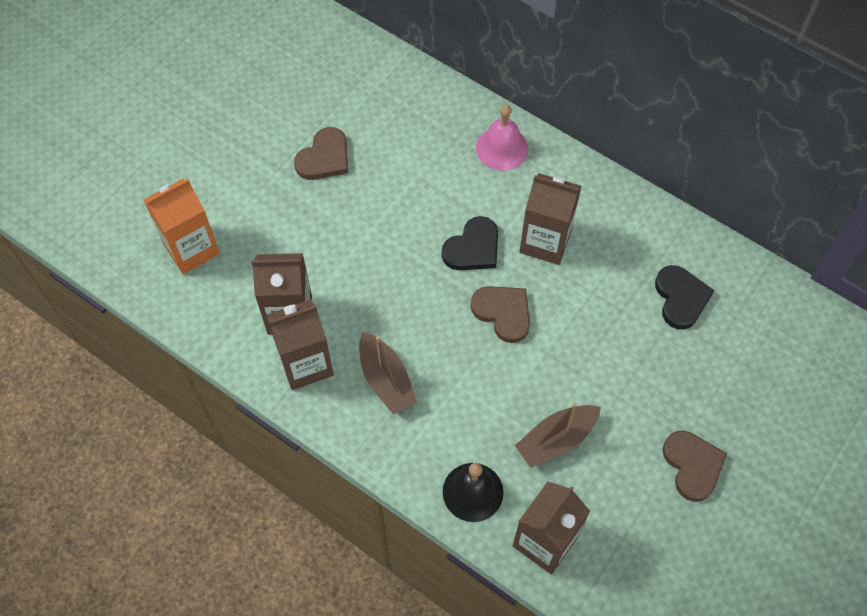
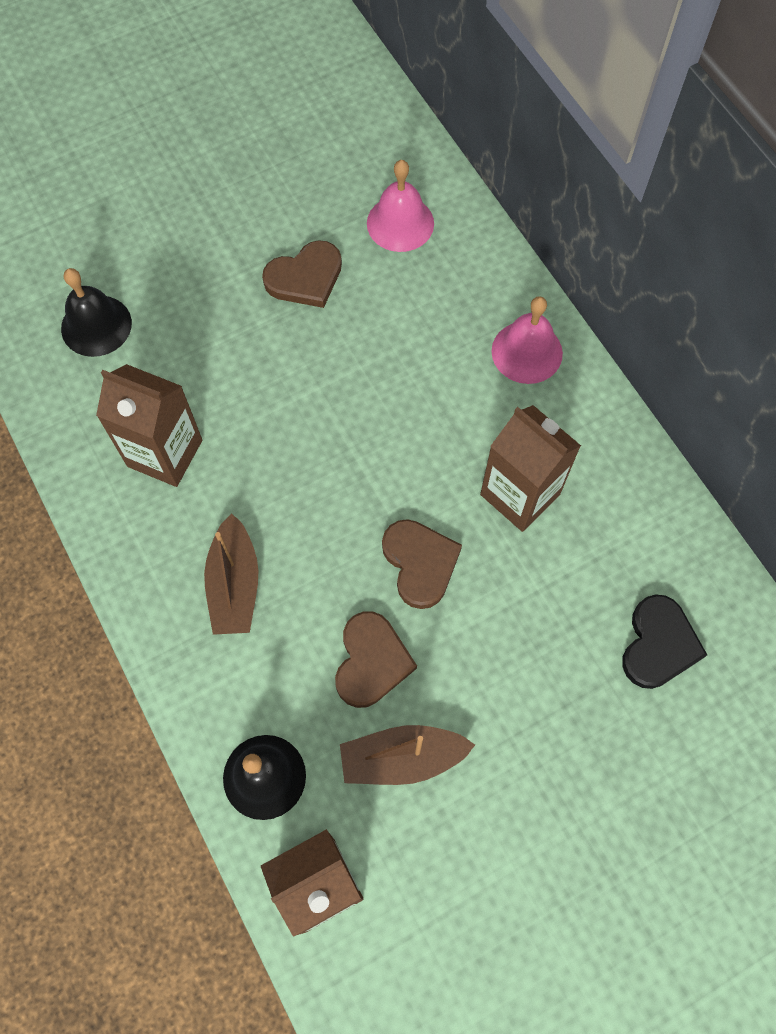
camera: 25 degrees right, 5 degrees up
orange carton [144,179,220,274] -> black bell [61,268,132,357]
brown carton [266,299,334,390] -> none
black heart [442,216,498,270] -> none
brown heart [663,430,727,502] -> brown heart moved to [335,611,417,708]
none -> pink bell [367,160,434,252]

